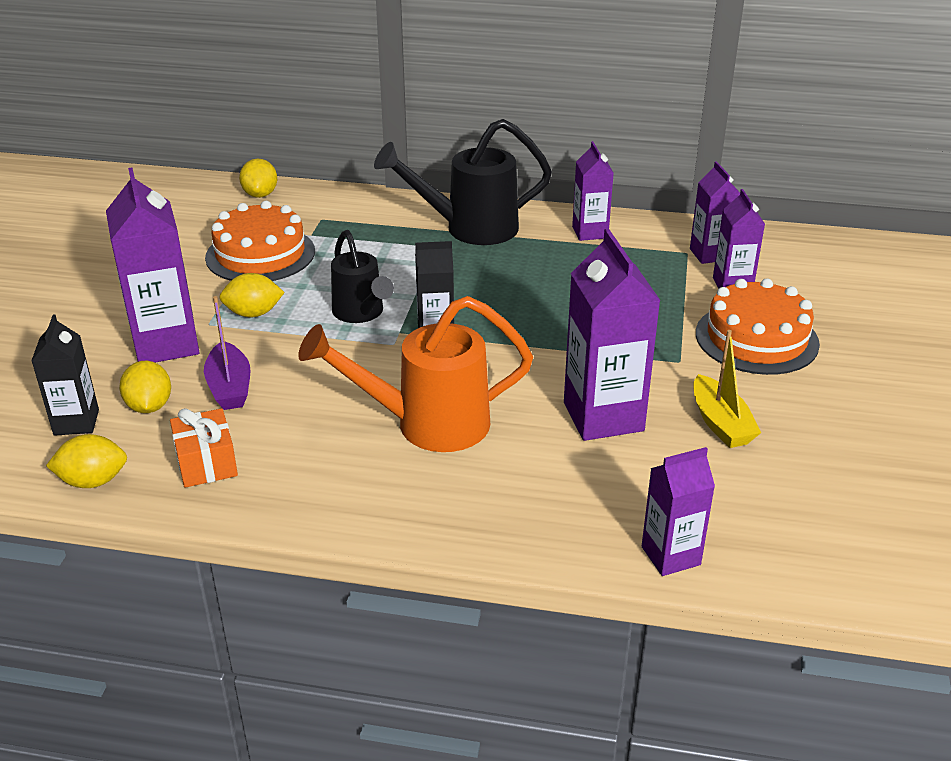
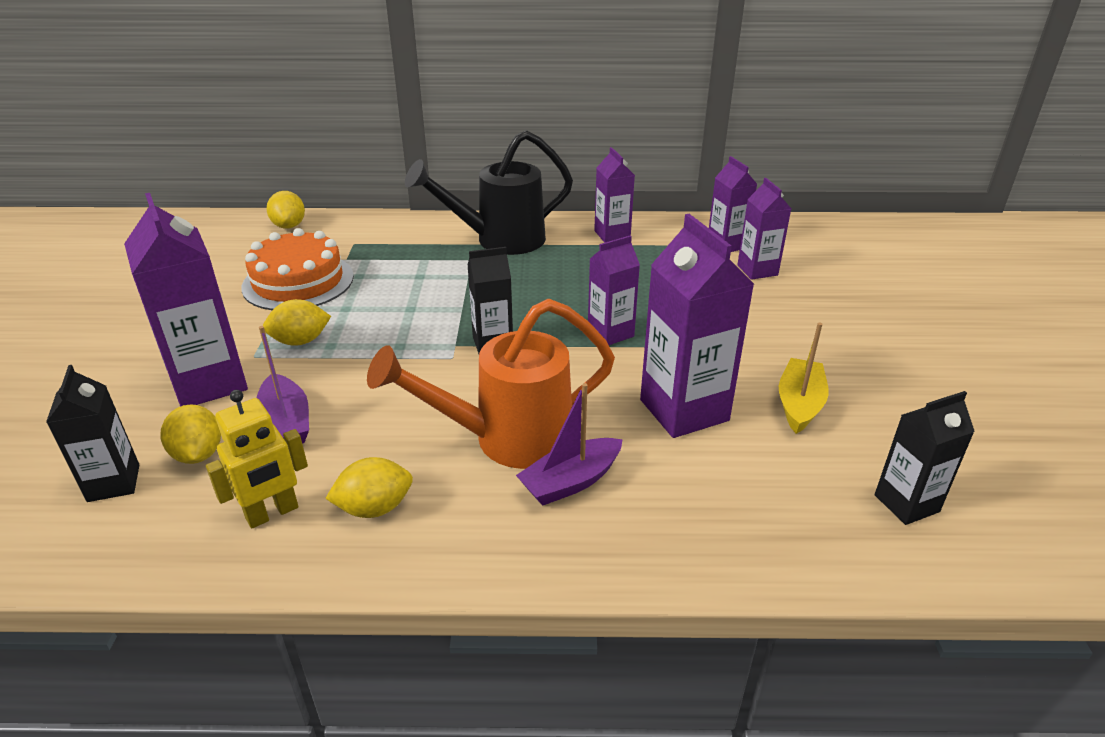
camera: 10 degrees left, 0 degrees up
yellow lemon [46,434,127,488] -> yellow lemon moved to [325,457,413,518]
orange gift [170,408,238,488] -> yellow robot [206,390,308,528]
black watering can [331,230,394,323] -> none
purple carton [642,447,715,576] -> purple carton moved to [588,235,640,345]
yellow boat [693,330,761,448] -> yellow boat turned 135 degrees counterclockwise [779,322,829,434]
orange cake [696,278,820,375] -> none
none -> purple boat [516,383,623,506]
none -> black carton [875,391,975,525]

